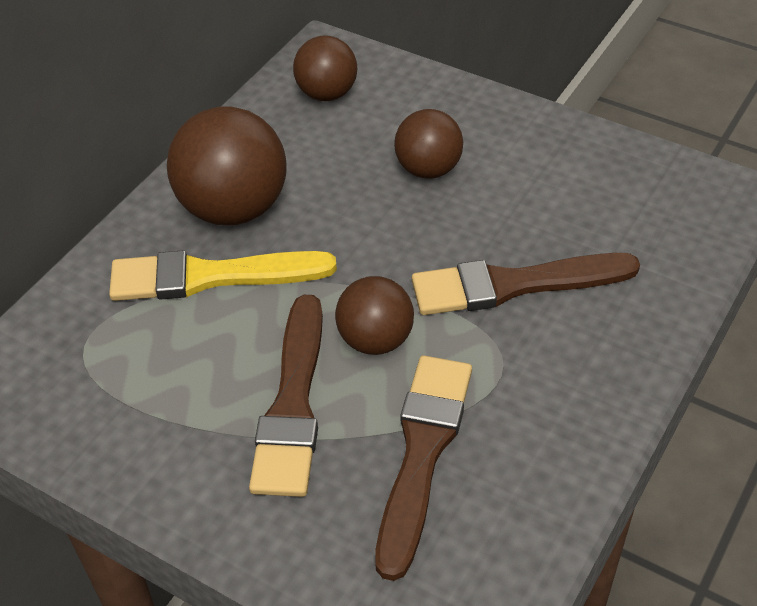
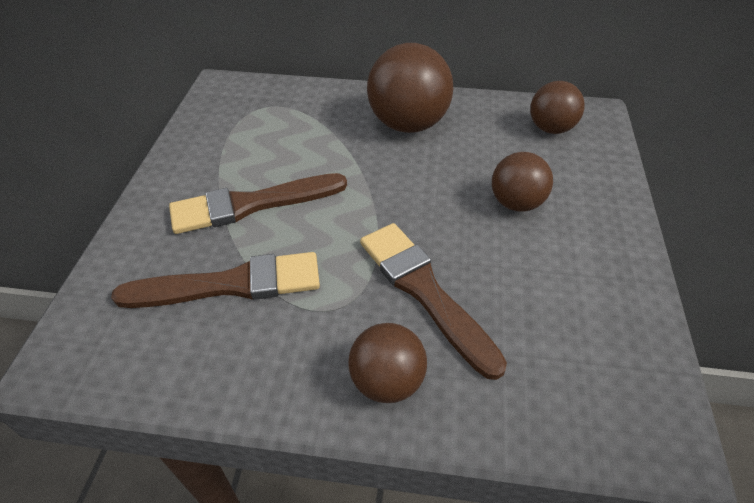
camera: 65 degrees right, 0 degrees up
yellow brush [109,250,337,301] -> none
brown ball [335,276,414,355] -> brown ball moved to [348,323,427,403]

